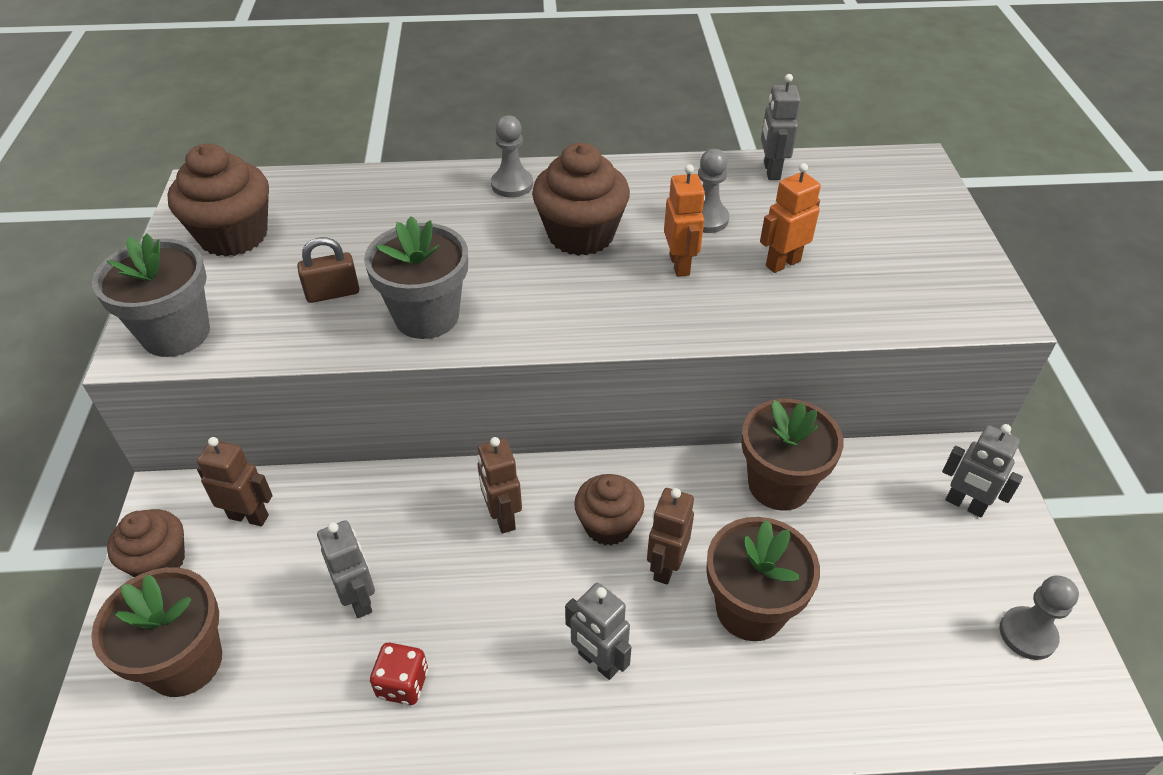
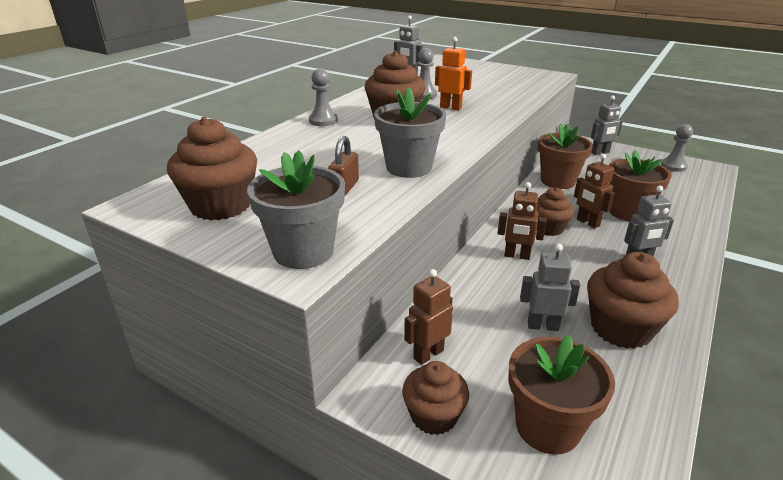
camera: 55 degrees left, 15 degrees down
red dice [370,643,428,705] -> brown cupcake [587,252,679,349]
orange robot [760,163,821,273] -> none

